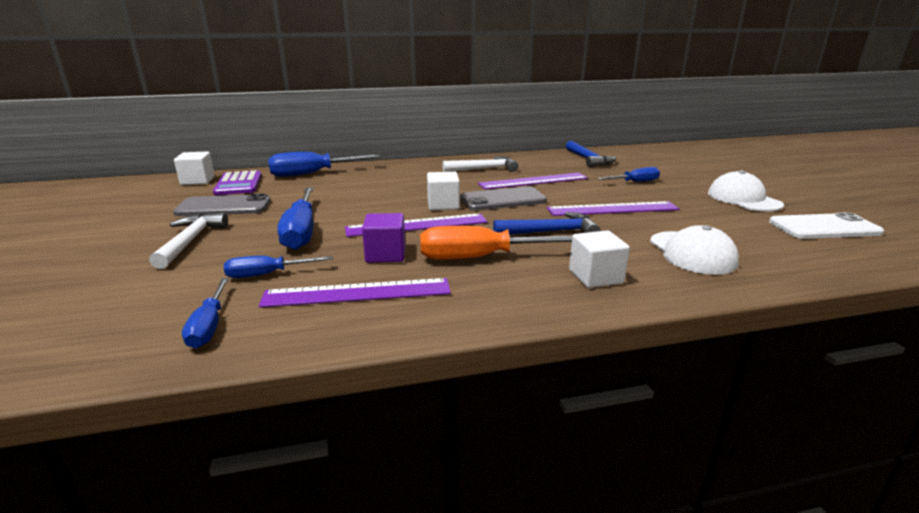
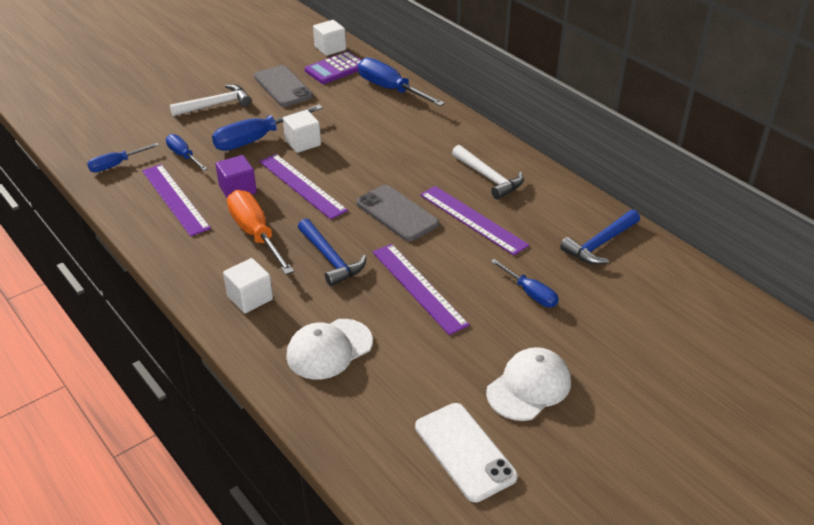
camera: 65 degrees right, 15 degrees up
white cube [427,172,460,210] -> white cube moved to [283,110,321,153]

